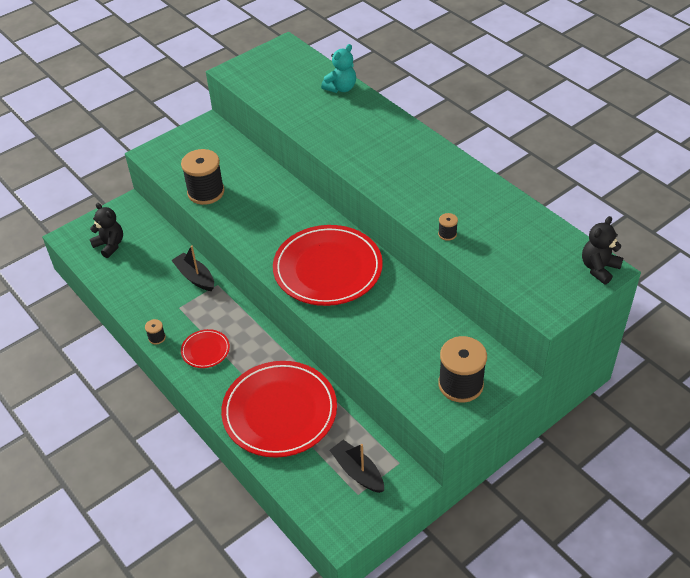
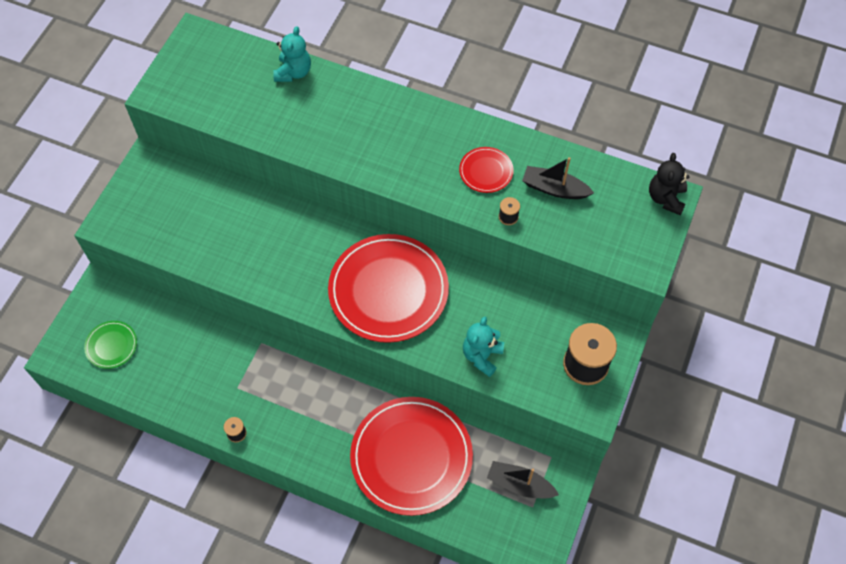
camera: 30 degrees left, 15 degrees up
black teddy bear [90,203,123,258] -> green plate [84,321,137,369]
black boat [171,246,214,291] -> black boat moved to [522,157,594,199]
black spool [181,149,224,205] -> none
red plate [181,329,230,368] -> red plate moved to [459,147,514,193]
none -> turquoise teddy bear [463,316,504,377]

